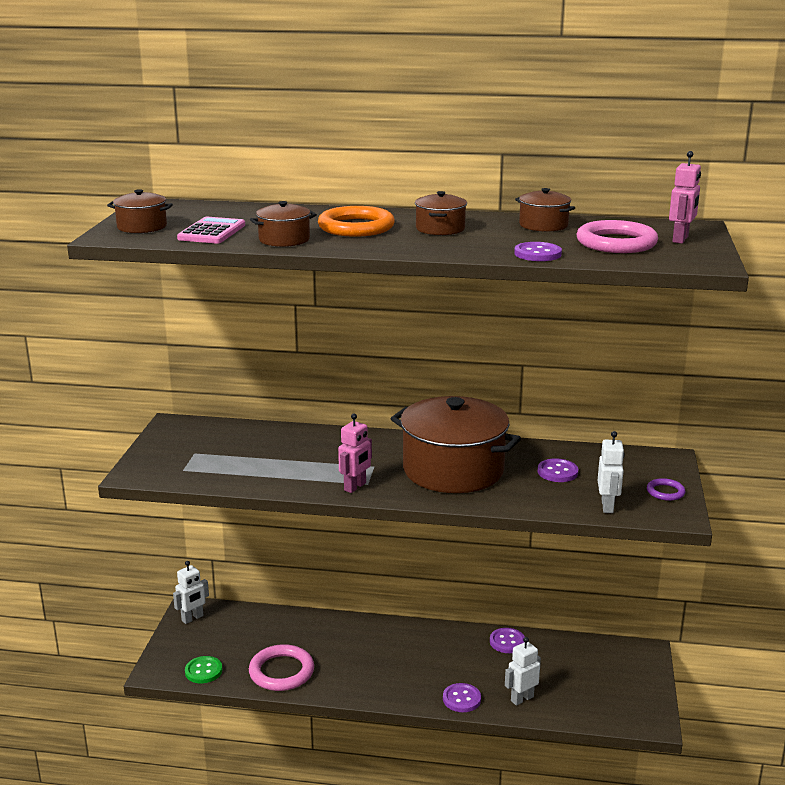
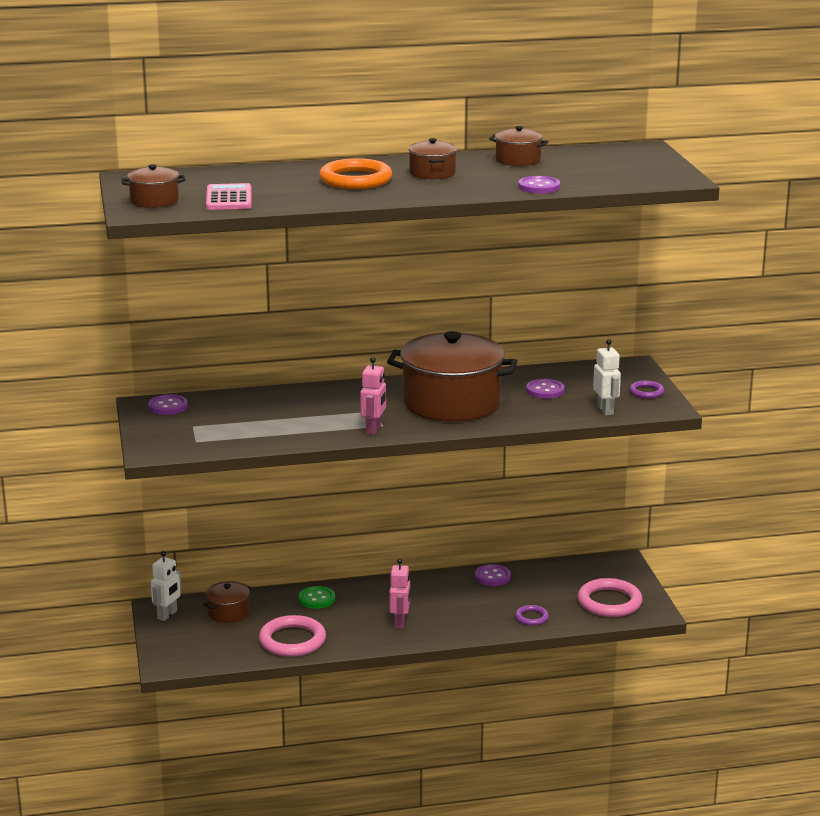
camera: 20 degrees left, 0 degrees up
green button [185,656,222,683] -> green button moved to [299,586,335,609]
brown pot [250,201,317,247] -> brown pot moved to [204,581,252,623]
purple button [443,683,481,712] -> purple button moved to [148,394,188,415]
white robot [505,637,541,706] -> purple ring [515,605,549,625]
pink ring [577,220,658,253] -> pink ring moved to [578,578,643,617]
pink robot [669,151,701,244] -> pink robot moved to [389,559,410,629]

